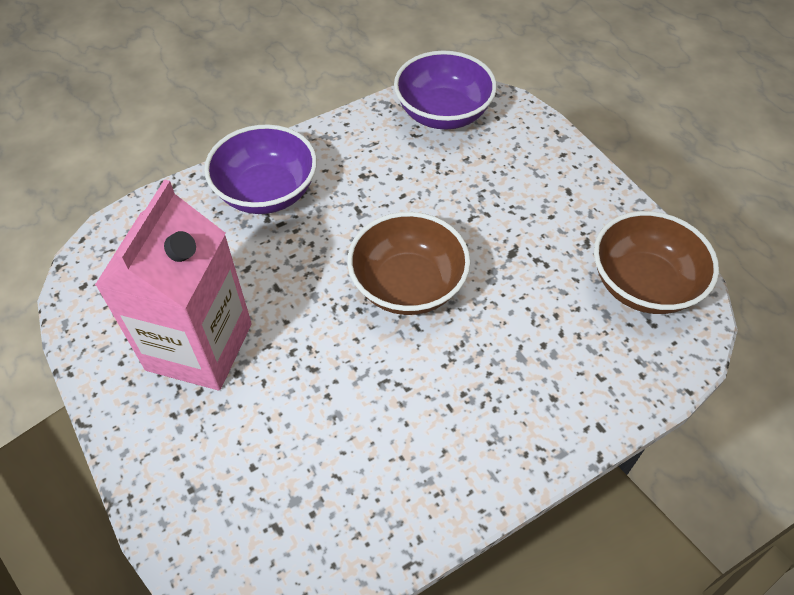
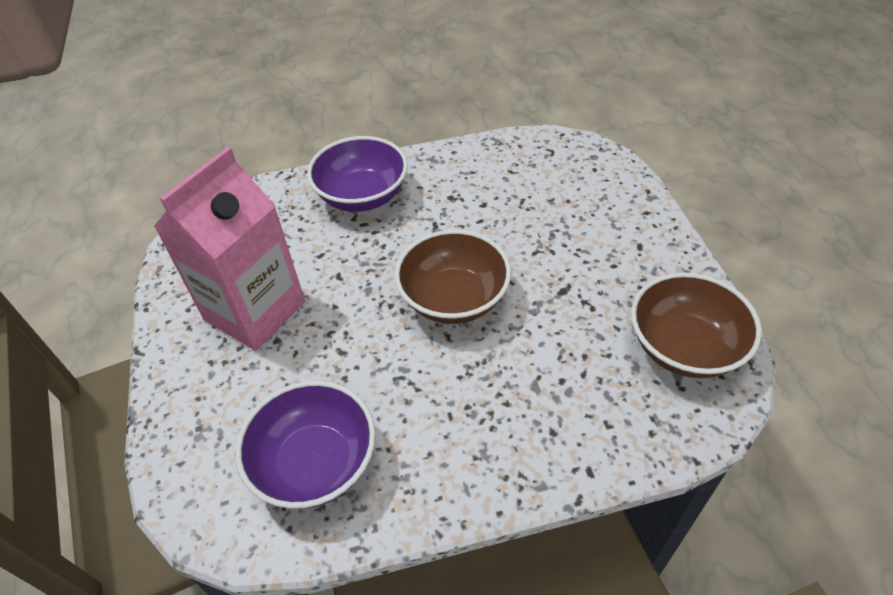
camera: 20 degrees right, 5 degrees down
purple bowl [394,51,497,129] -> purple bowl moved to [235,381,376,509]

